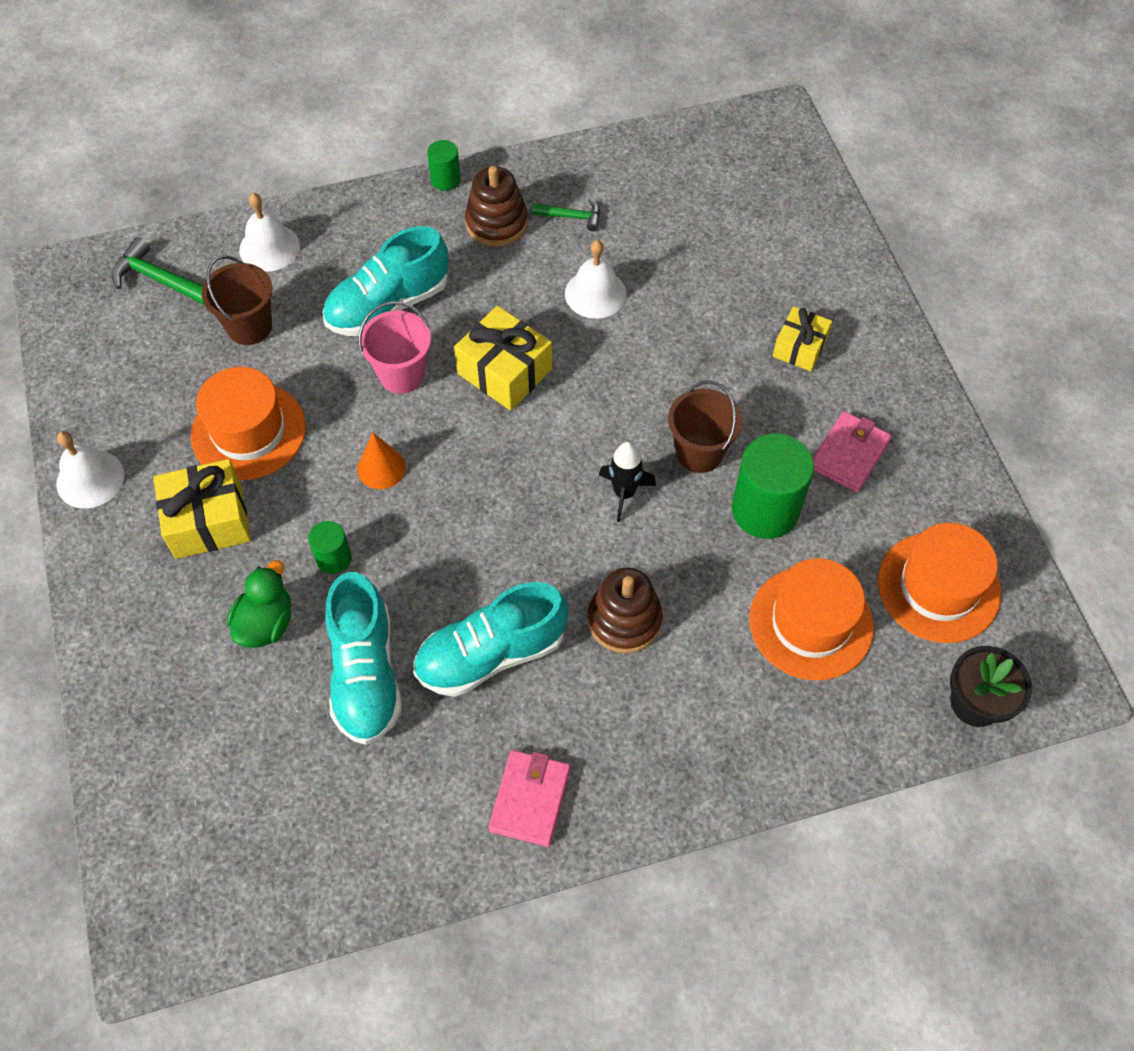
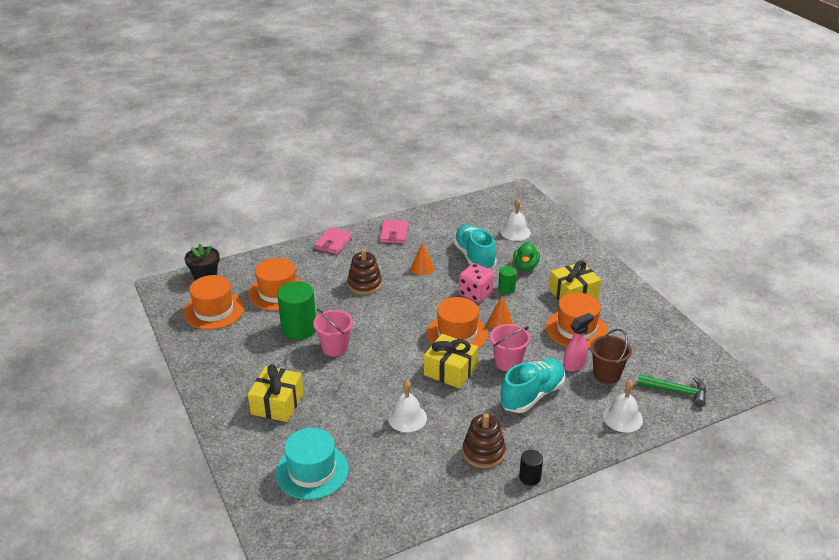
camera: 170 degrees right, 25 degrees down
white bell [56,431,124,509] -> white bell moved to [500,199,531,241]
turquoise shoe [413,582,568,697] -> orange cone [411,242,434,275]
green cylinder [427,140,461,191] -> black cylinder [519,450,543,486]
green hammer [532,199,600,231] -> none
black rocket [599,442,656,522] -> none
brown bucket [668,380,742,473] -> pink bucket [313,309,353,357]
yellow gift [773,306,832,371] -> yellow gift [248,364,304,422], size x1.55
pink wallet [813,411,892,492] -> pink wallet moved to [315,227,352,254]
none -> turquoise hat [275,428,349,500]
none -> orange hat [427,297,488,349]
none -> pink dice [459,263,494,303]
none -> pink spray bottle [563,313,594,372]

